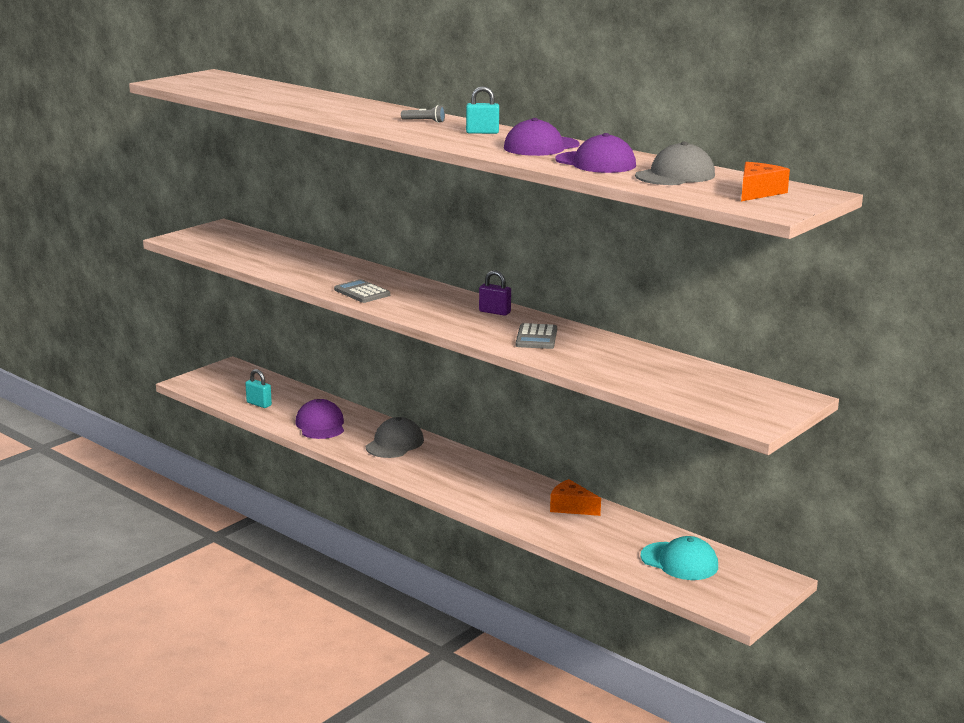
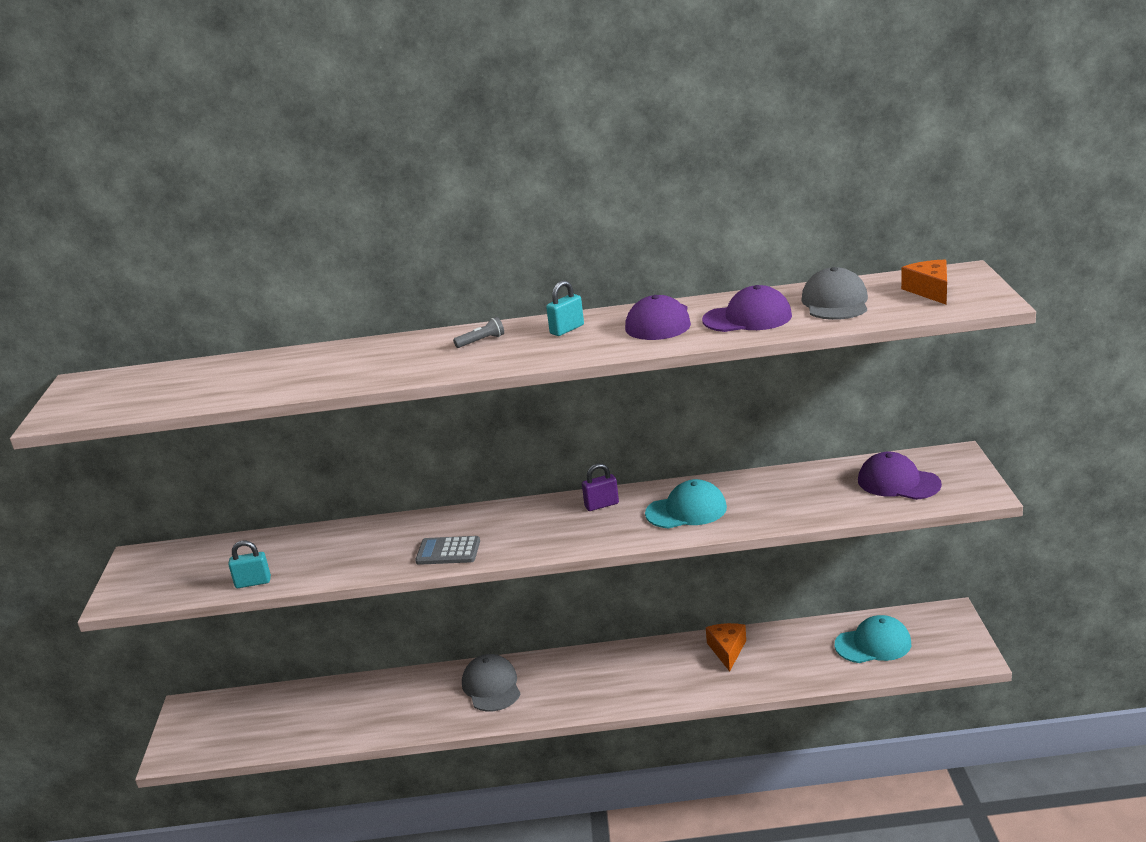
camera: 40 degrees left, 5 degrees up
turquoise padlock [245,369,272,408] -> turquoise padlock moved to [228,541,271,588]
purple cap [295,399,344,439] -> purple cap moved to [858,452,942,500]
grey calculator [516,323,557,349] -> turquoise cap [645,479,727,529]
orange cheese [550,479,601,516] -> orange cheese turned 105 degrees clockwise [706,623,746,672]

